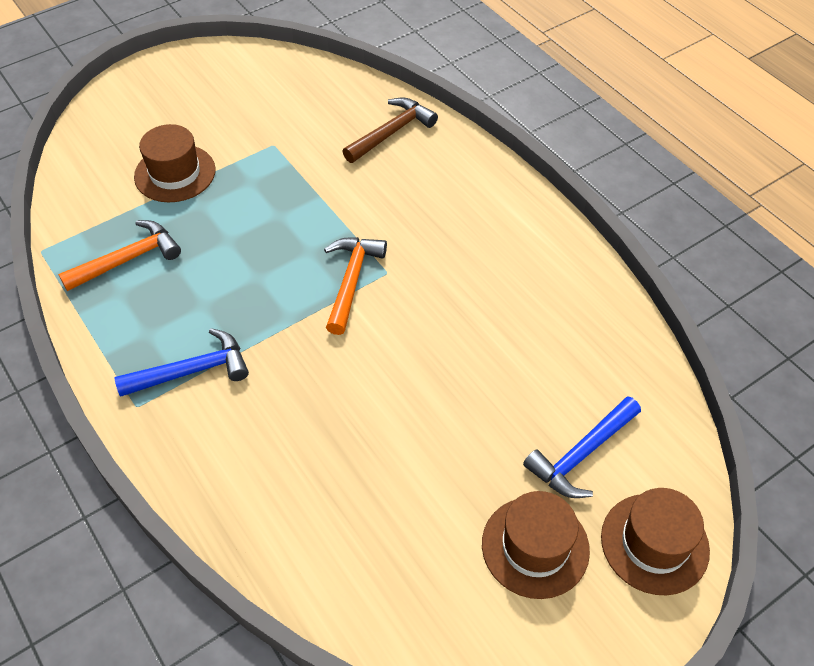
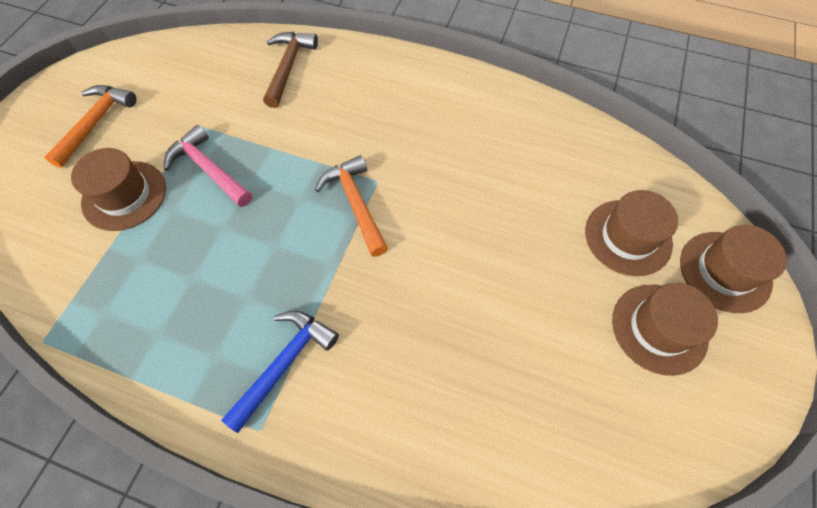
camera: 35 degrees left, 10 degrees up
orange hammer [58,220,181,291] -> orange hammer moved to [44,85,137,168]
blue hammer [523,396,641,498] -> brown hat [585,190,678,276]
none -> pink hammer [164,125,252,207]

